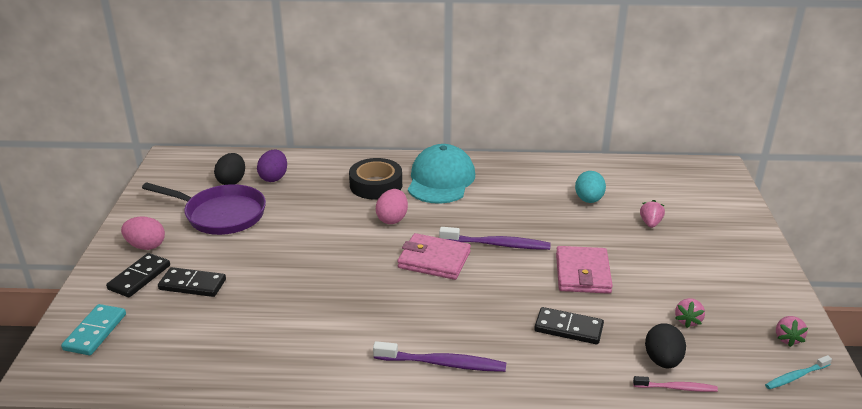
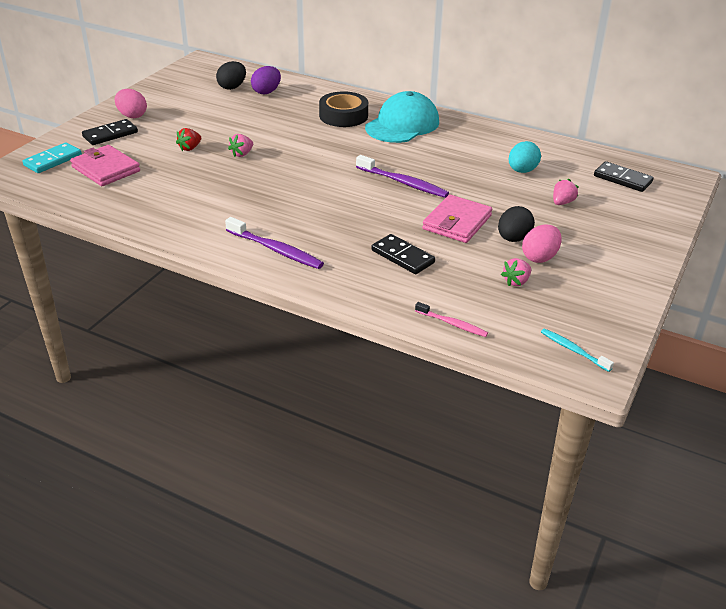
camera: 25 degrees right, 5 degrees up
purple pan [142,183,266,235] -> none
black domino [158,267,226,297] -> black domino moved to [594,161,654,192]
pink egg [376,189,408,224] -> pink egg moved to [522,225,562,263]
pink wallet [397,233,471,280] -> pink wallet moved to [70,145,140,186]
black egg [645,323,686,368] -> black egg moved to [498,206,535,242]
turquoise toothbrush [765,355,832,389] -> turquoise toothbrush turned 45 degrees clockwise [541,329,614,372]
pink strawberry [776,316,808,347] -> pink strawberry moved to [228,134,253,157]
none -> red strawberry [176,128,201,151]

